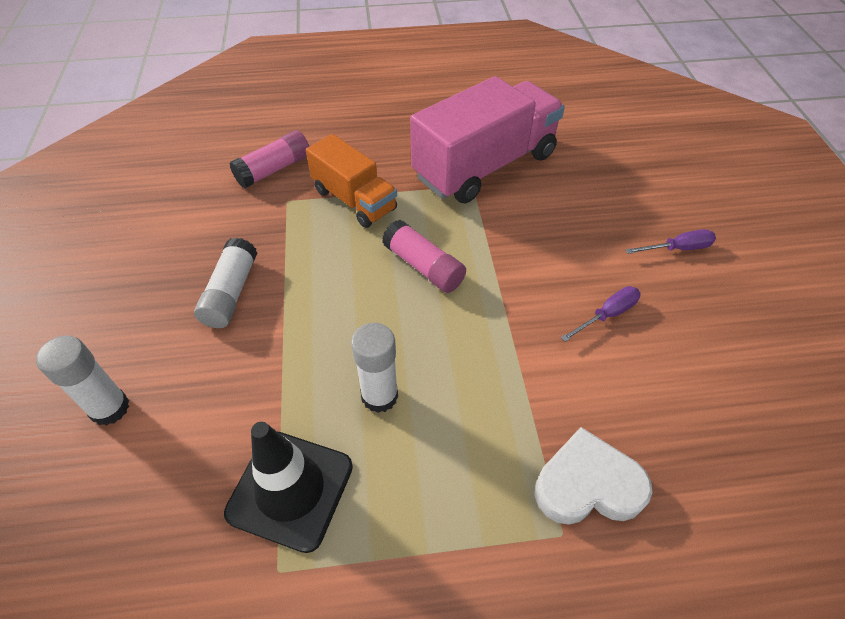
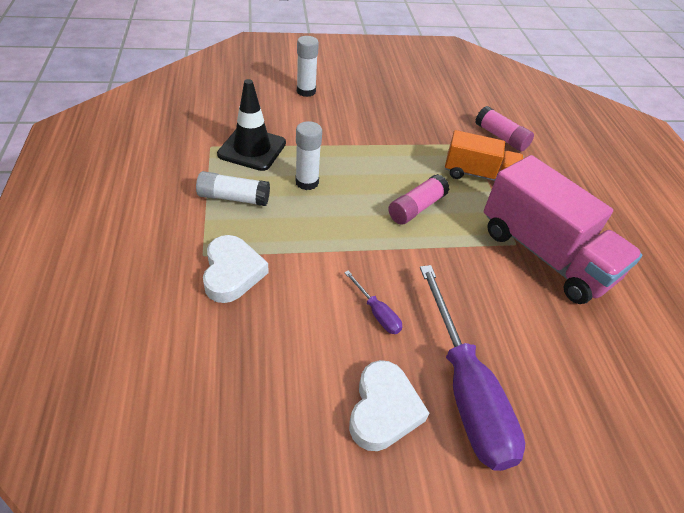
camera: 85 degrees right, 5 degrees down
white glue stick [194,237,257,328] -> white glue stick moved to [196,171,270,206]
orange truck [306,134,397,228] -> orange truck turned 120 degrees counterclockwise [445,130,524,181]
purple screwdriver [626,229,716,254] -> purple screwdriver [420,265,525,471], size x2.40
none -> white heart [349,360,429,451]

